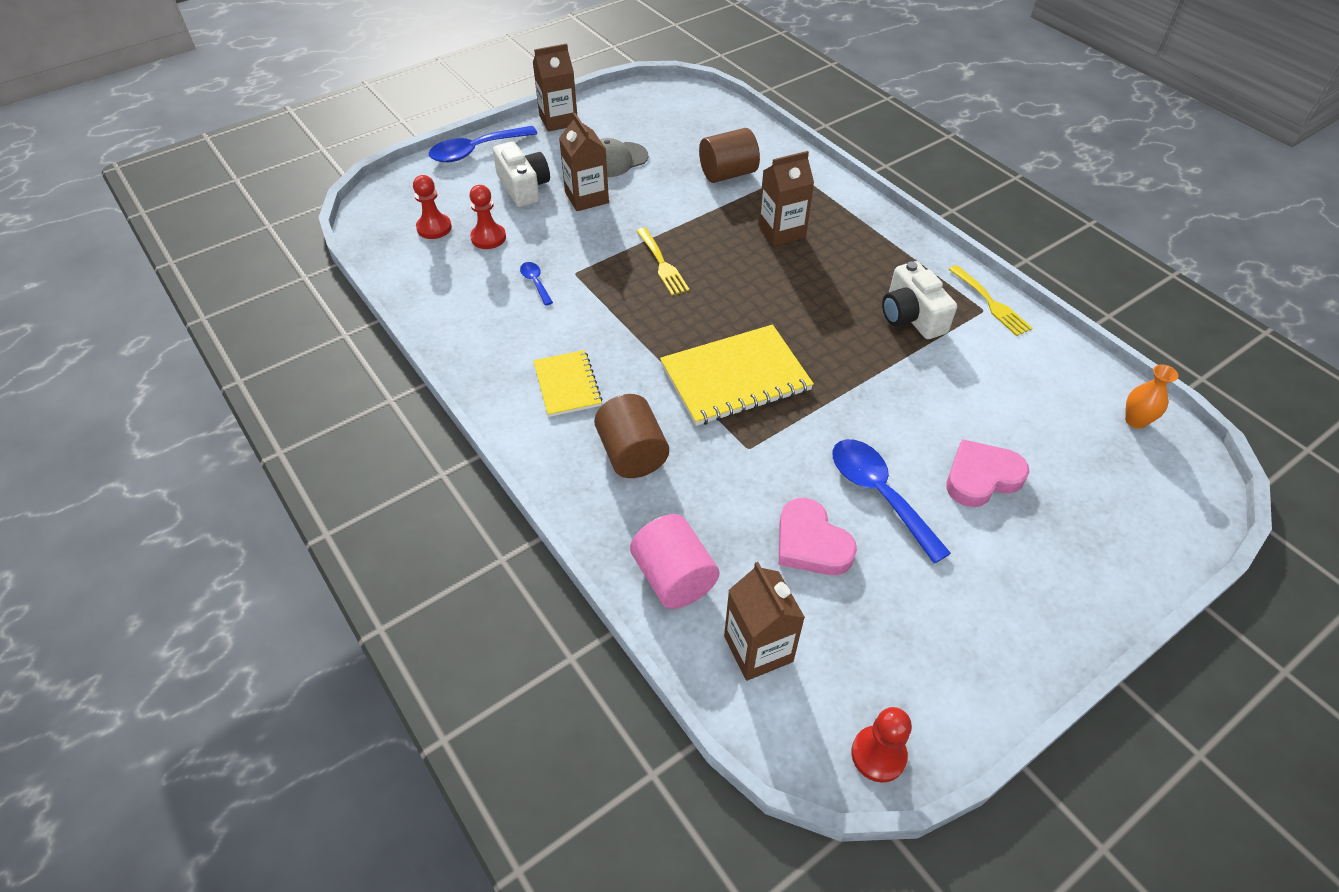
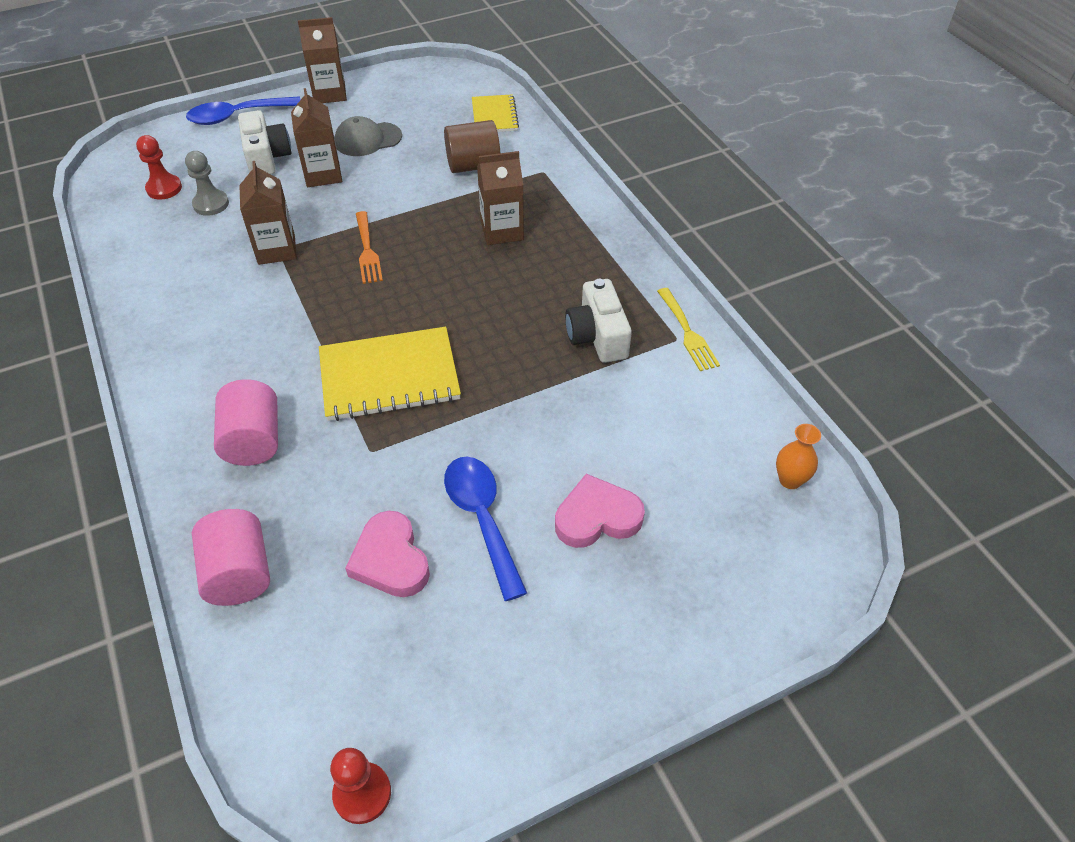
camera: 10 degrees right, 0 degrees up
red pawn [470,185,506,249] -> grey pawn [185,151,229,216]
blue spoon [520,262,553,306] -> none
yellow notebook [533,350,602,417] -> yellow notebook moved to [472,94,519,132]
brown cylinder [594,394,669,478] -> pink cylinder [214,380,278,466]
yellow fork [636,228,689,295] -> orange fork [356,211,383,284]
brown carton [724,562,805,681] -> brown carton moved to [239,161,297,265]

